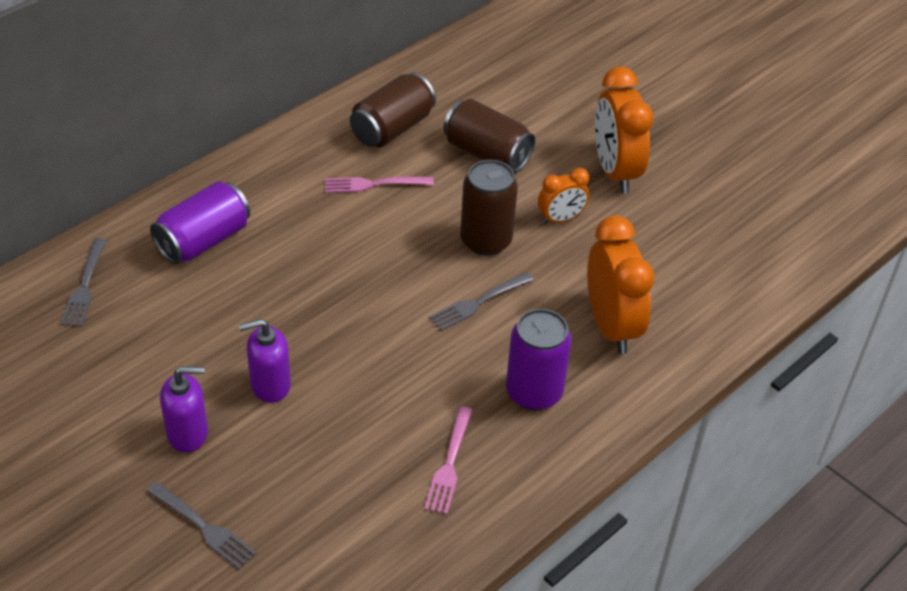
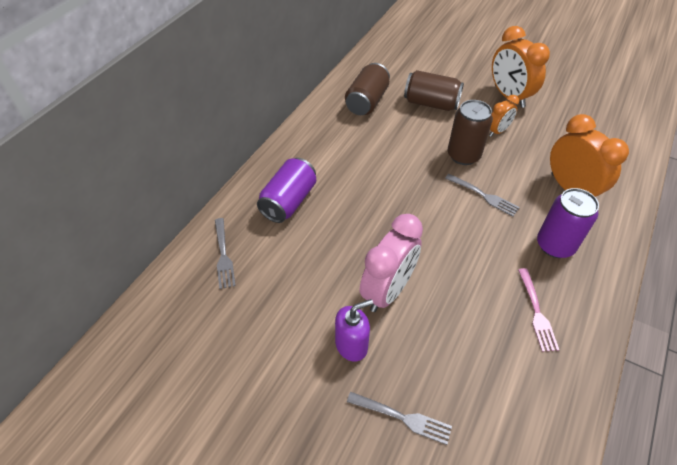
camera: 15 degrees left, 5 degrees up
purple soap dispenser [239,319,291,403] -> pink clock [360,214,423,312]
pink fork [325,177,434,193] -> none
grey fork [429,272,534,331] -> grey fork turned 90 degrees counterclockwise [445,174,520,216]

